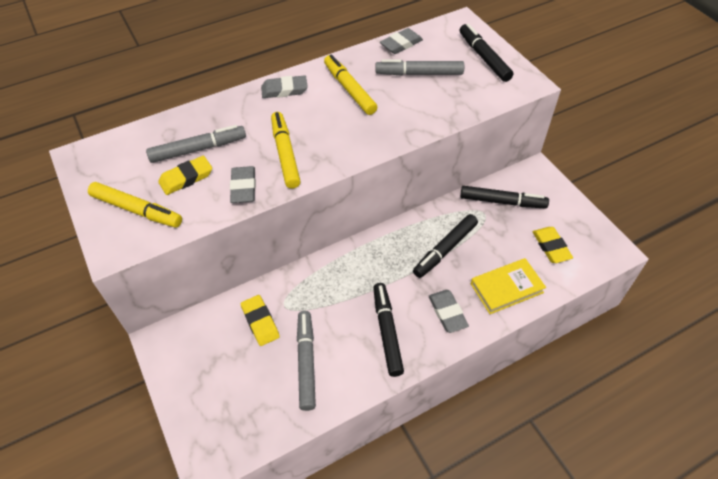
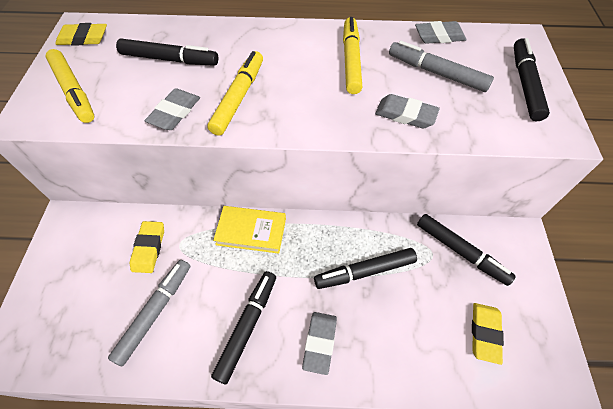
camera: 30 degrees right, 5 degrees up
grey marker [146,125,246,163] -> black marker [116,39,218,66]
yellow eraser [158,156,212,195] -> yellow eraser moved to [55,23,107,46]
grey eraser [261,75,308,98] -> grey eraser moved to [375,94,439,128]
yellow book [471,258,546,314] -> yellow book moved to [213,206,286,254]

